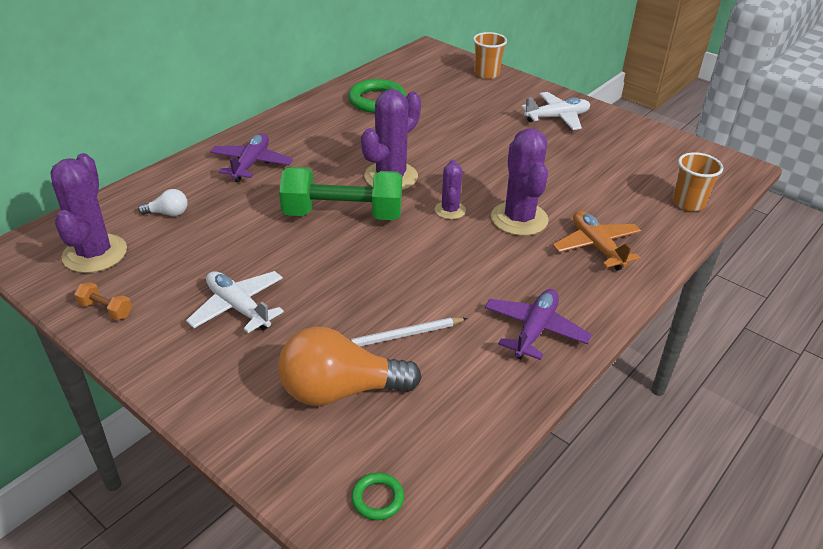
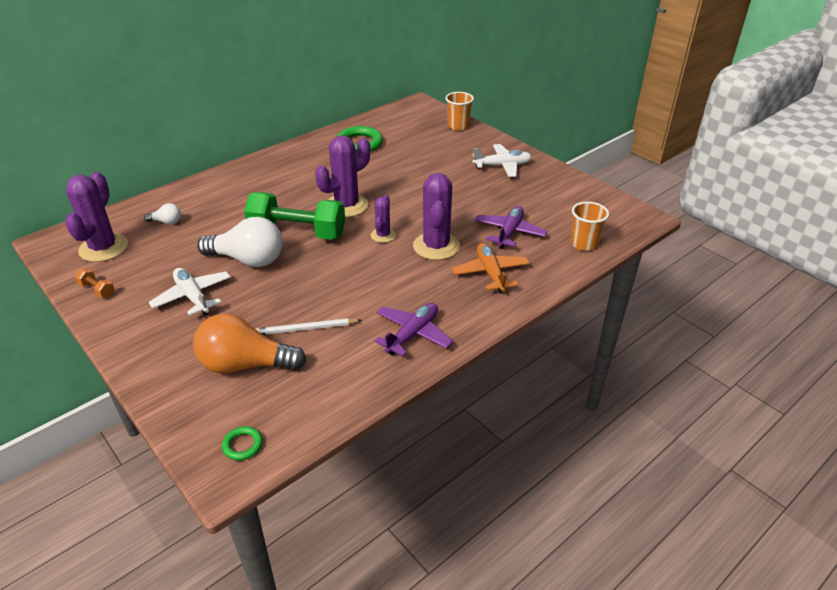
camera: 10 degrees right, 0 degrees up
purple plane [210,133,293,182] -> purple plane moved to [475,206,547,249]
none -> white light bulb [197,217,283,267]

